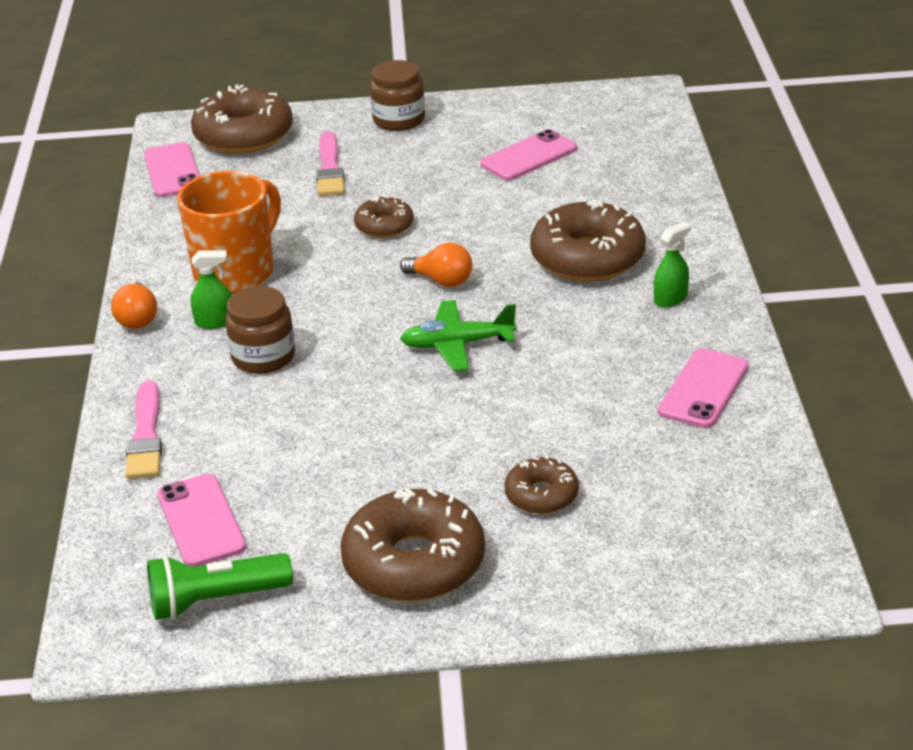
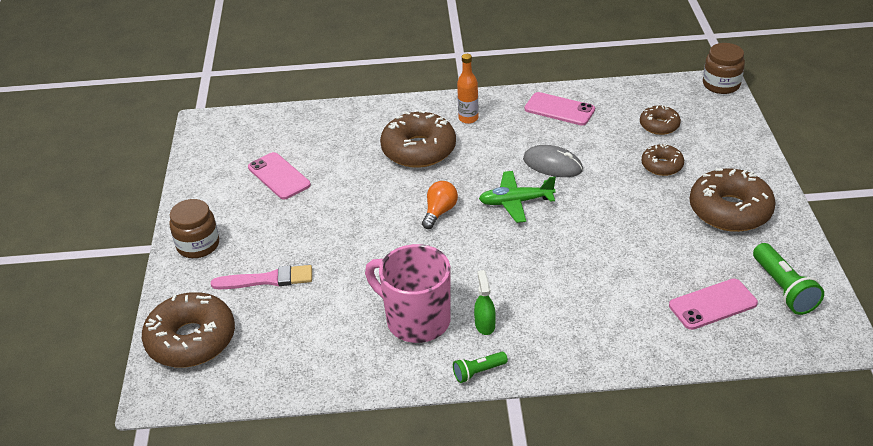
camera: 90 degrees left, 5 degrees up
orange light bulb [111,282,157,329] -> green flashlight [453,352,508,383]
pink brush [125,380,162,479] -> none
pink phone [144,142,200,197] -> none
orange mug [177,171,281,294] -> pink mug [365,244,451,343]
brown jar [225,286,295,374] -> brown jar moved to [703,43,745,94]
brown donut [354,196,414,238] -> brown donut moved to [640,105,681,135]
green plane [400,300,517,371] -> green plane turned 90 degrees clockwise [479,171,556,223]
green spray bottle [654,221,691,307] -> orange bottle [457,54,479,124]
none -> grey mouse [523,145,583,177]

